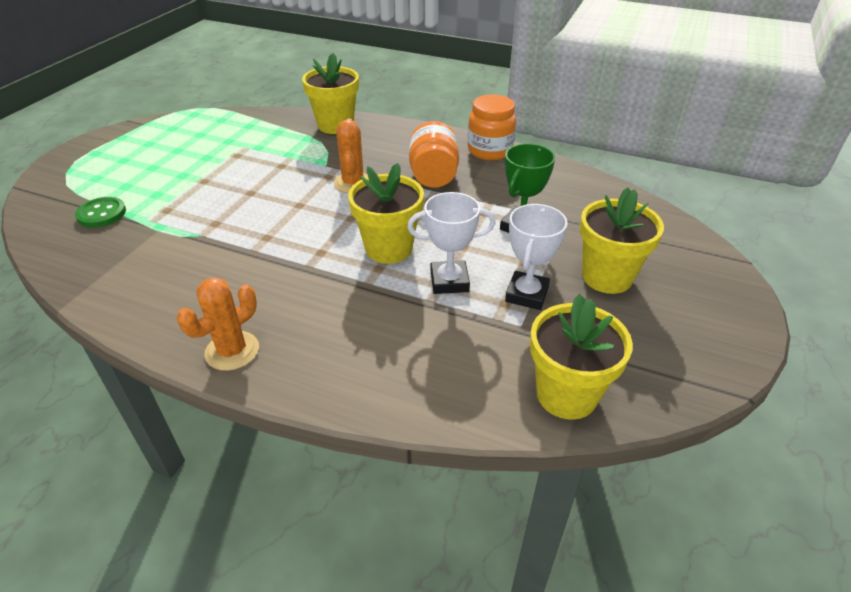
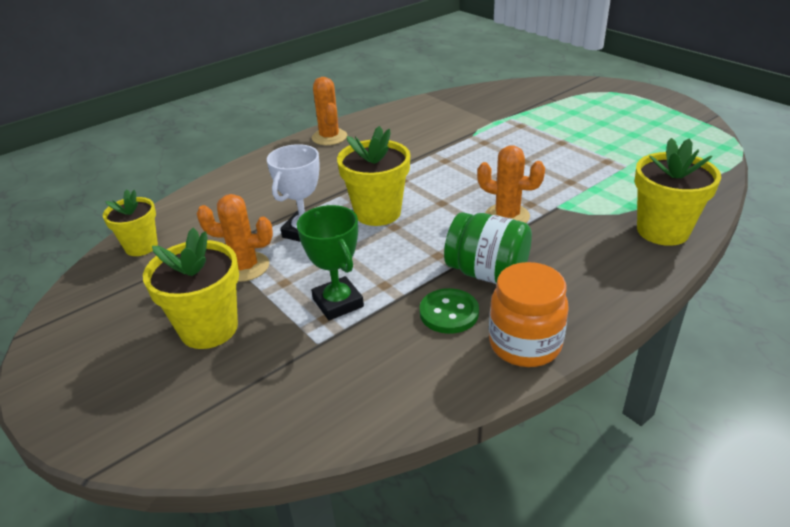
camera: 120 degrees right, 5 degrees down
green button [75,197,126,228] -> green button moved to [420,288,479,334]
orange jar [409,121,459,188] -> green jar [444,212,532,284]
white trophy [505,204,568,310] -> orange cactus [197,194,273,282]
yellow flower pot [530,294,633,420] -> yellow flower pot [103,189,158,256], size x0.66

